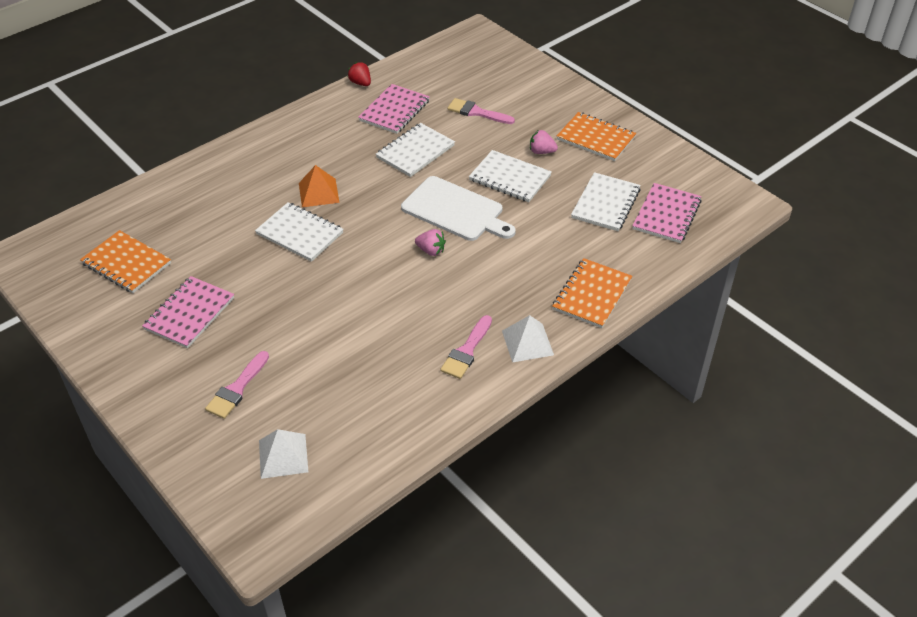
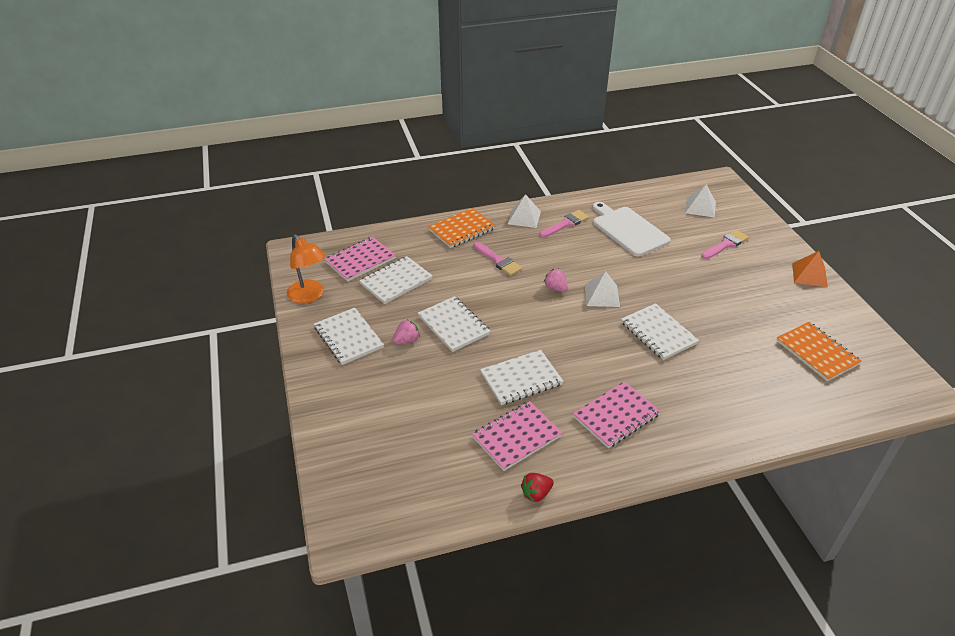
camera: 155 degrees left, 5 degrees down
pink notebook [142,276,234,348] -> pink notebook moved to [573,381,661,448]
orange pyramid [299,165,340,207] -> orange pyramid moved to [792,251,828,288]
red strawberry [348,62,371,86] -> red strawberry turned 75 degrees clockwise [521,473,554,502]
white cutting board [401,176,516,241] -> white cutting board moved to [593,202,671,256]
pink brush [447,98,515,124] -> pink brush moved to [473,242,522,276]
pink strawberry [530,130,558,154] -> pink strawberry turned 75 degrees counterclockwise [392,320,420,344]
orange notebook [557,112,636,161] -> white notebook [314,308,384,365]
none -> orange lamp [287,235,326,304]
none -> white pyramid [585,271,620,307]

